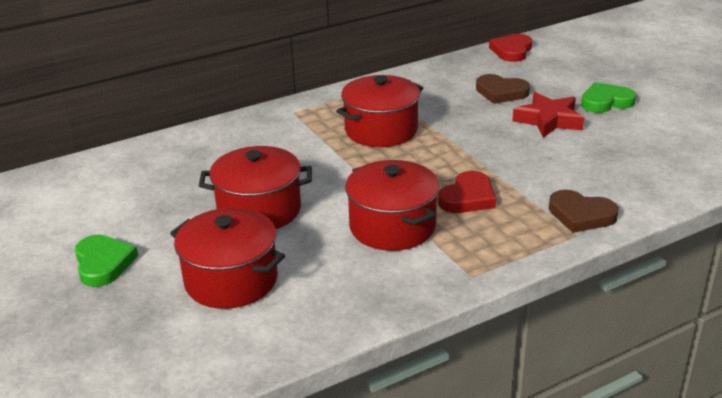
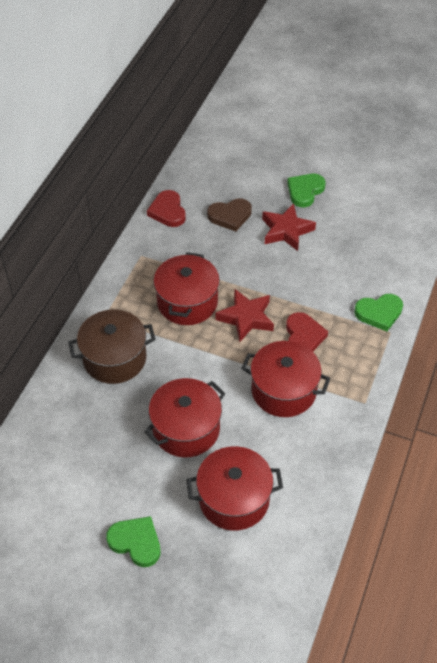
camera: 40 degrees left, 20 degrees up
red heart [489,34,532,62] -> red heart moved to [147,190,186,227]
brown heart [549,190,619,233] -> green heart [354,294,403,332]
none -> brown pot [68,310,156,384]
none -> red star [216,289,274,342]

